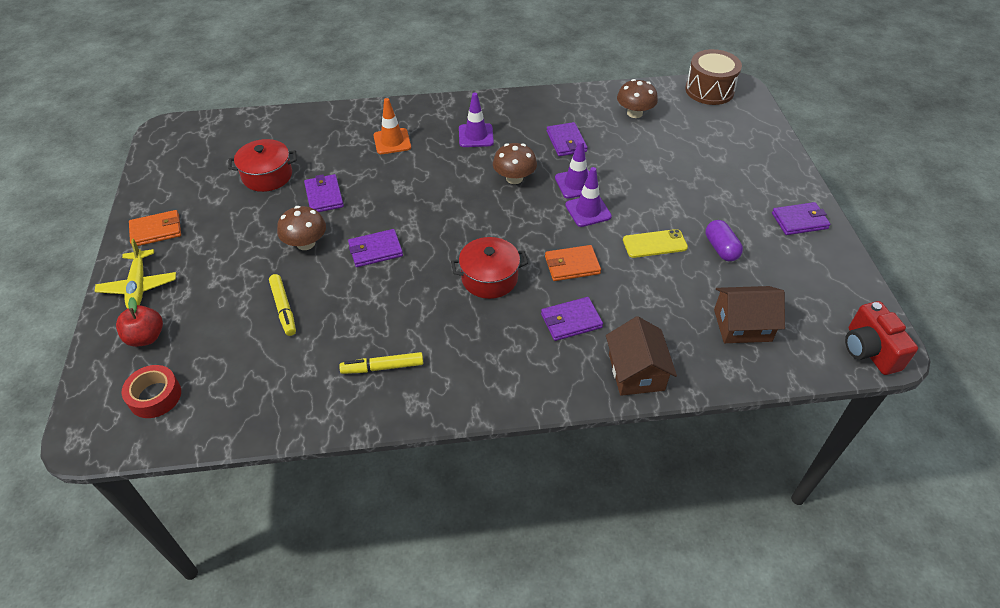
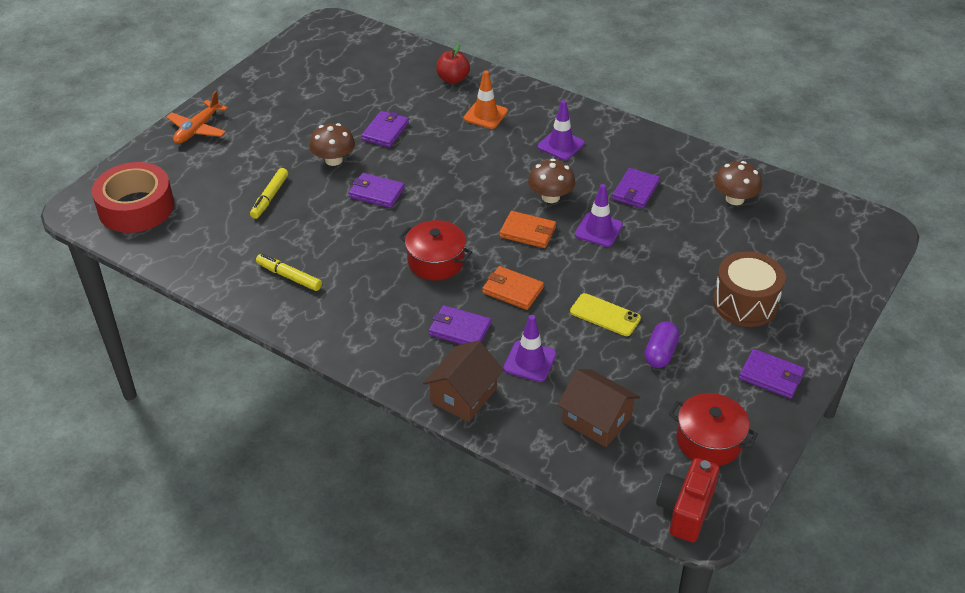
camera: 40 degrees right, 5 degrees down
yellow plane [94,238,176,309] -> orange plane [166,91,228,144]
red apple [116,297,163,347] -> red apple moved to [436,44,470,84]
red tape [122,365,181,418] -> red tape [92,162,174,233], size x1.75
orange wallet [129,210,181,246] -> orange wallet moved to [499,211,556,248]
red pot [228,139,296,192] -> red pot moved to [669,393,758,466]
purple traffic cone [565,167,612,227] -> purple traffic cone moved to [503,315,556,382]
brown drum [685,49,742,105] -> brown drum moved to [713,251,785,327]

